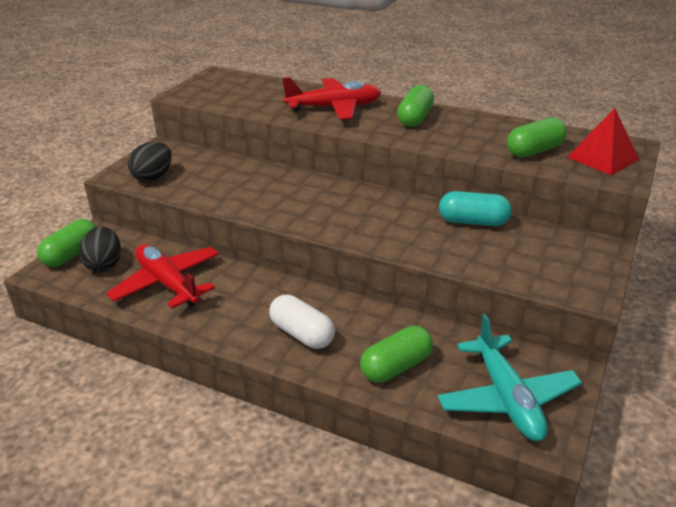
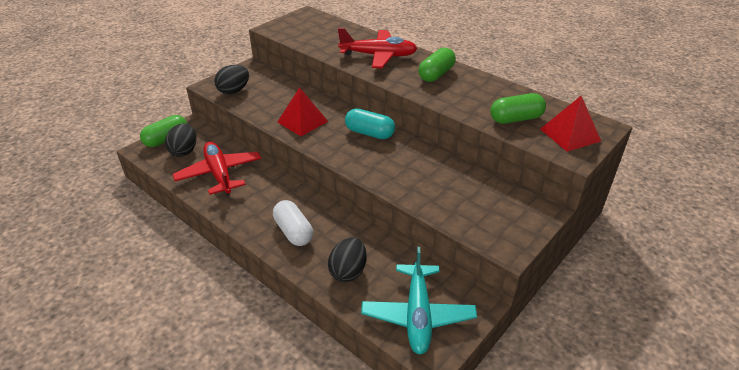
camera: 15 degrees right, 5 degrees up
green capsule [360,326,433,383] -> black egg [328,237,367,282]
turquoise capsule [439,191,512,226] -> turquoise capsule moved to [345,109,395,139]
none -> red pyramid [278,87,328,136]

